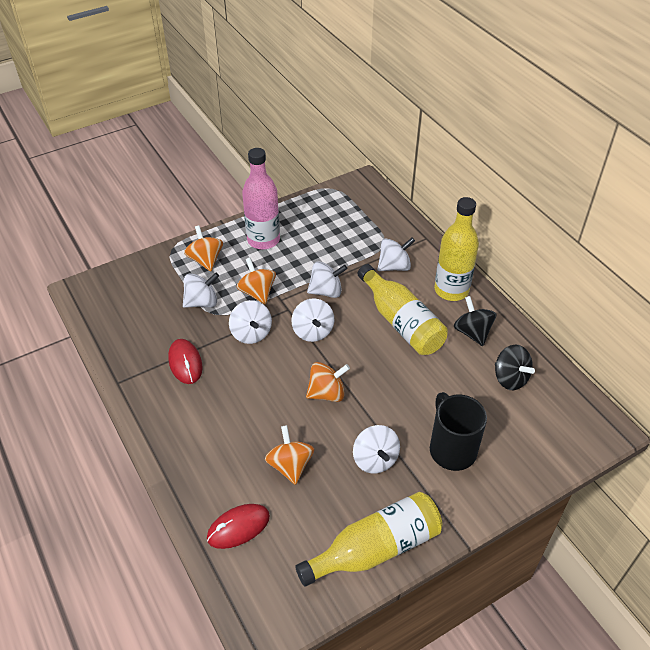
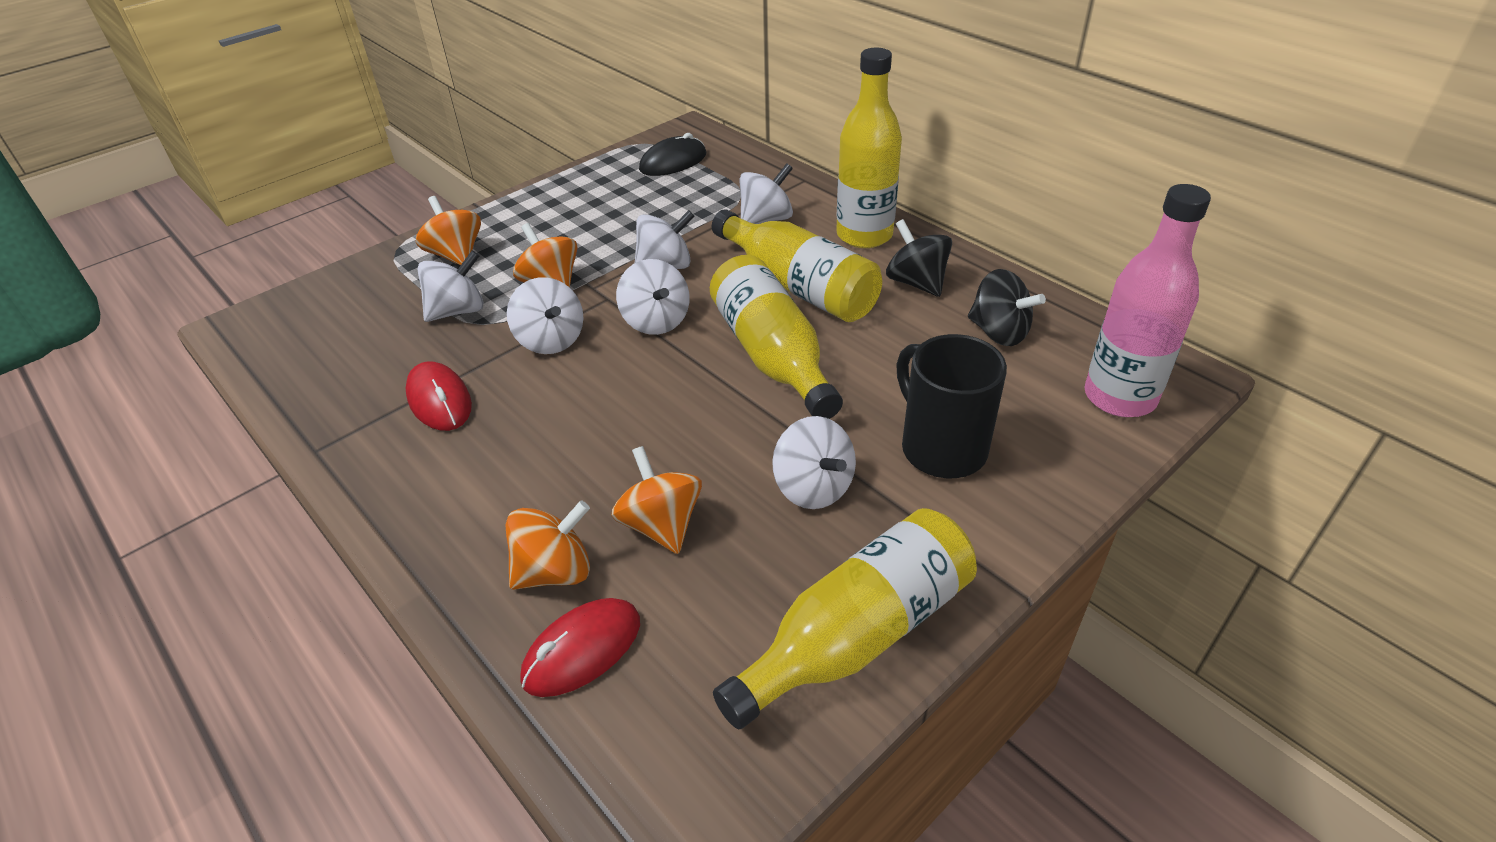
camera: 10 degrees left, 5 degrees down
pink bottle [242,148,280,250] -> pink bottle moved to [1085,184,1211,417]
orange spinning top [306,362,350,402] -> orange spinning top moved to [505,500,590,590]
none -> black mouse [639,133,706,176]
none -> yellow bottle [710,255,843,419]

